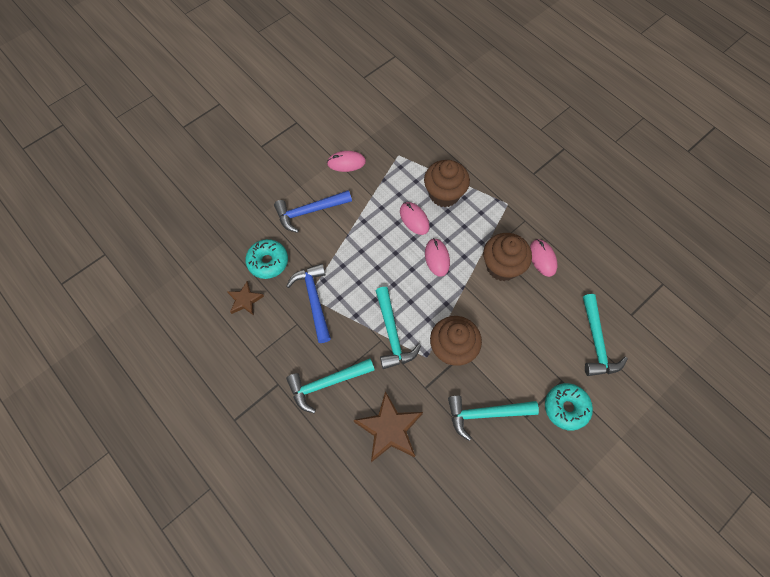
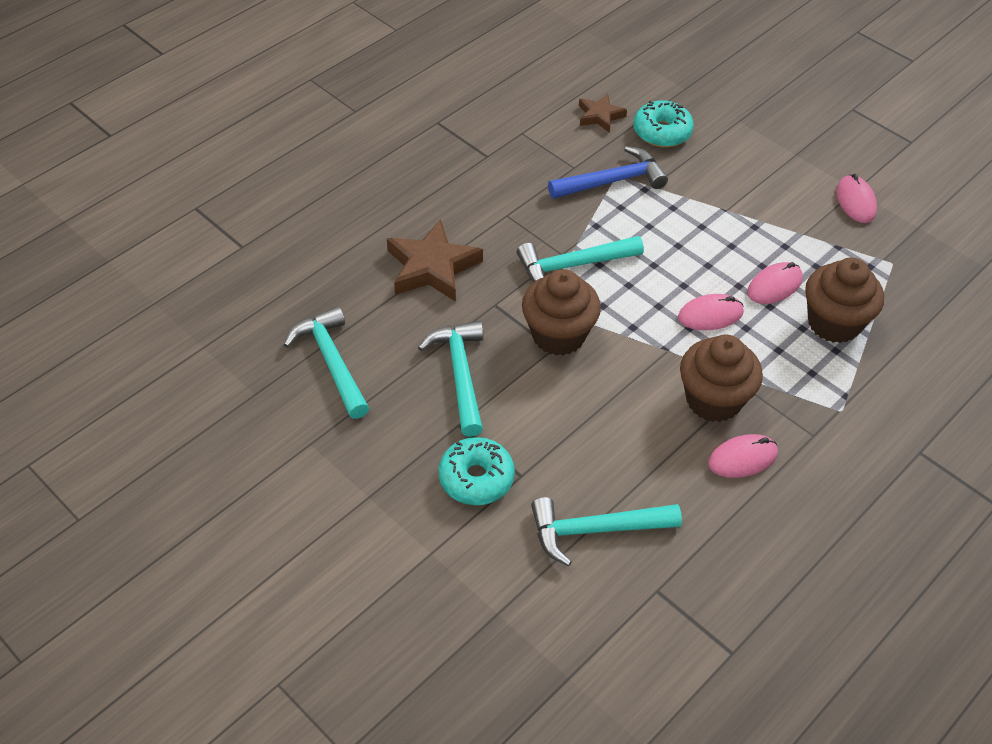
camera: 85 degrees right, 15 degrees down
blue hammer [274,190,352,233] -> none
turquoise hammer [286,359,374,413] -> turquoise hammer moved to [284,306,369,419]

